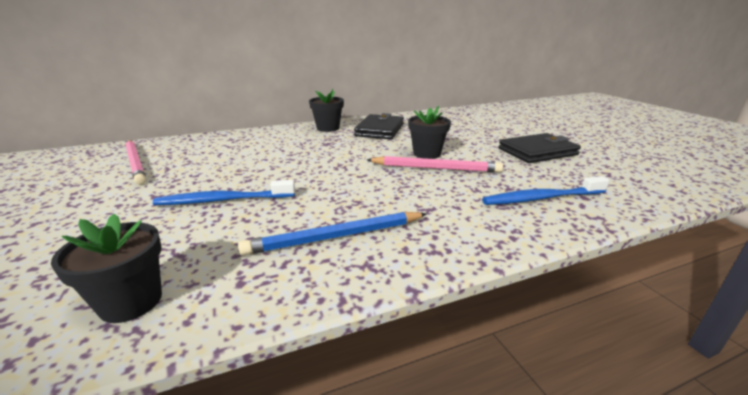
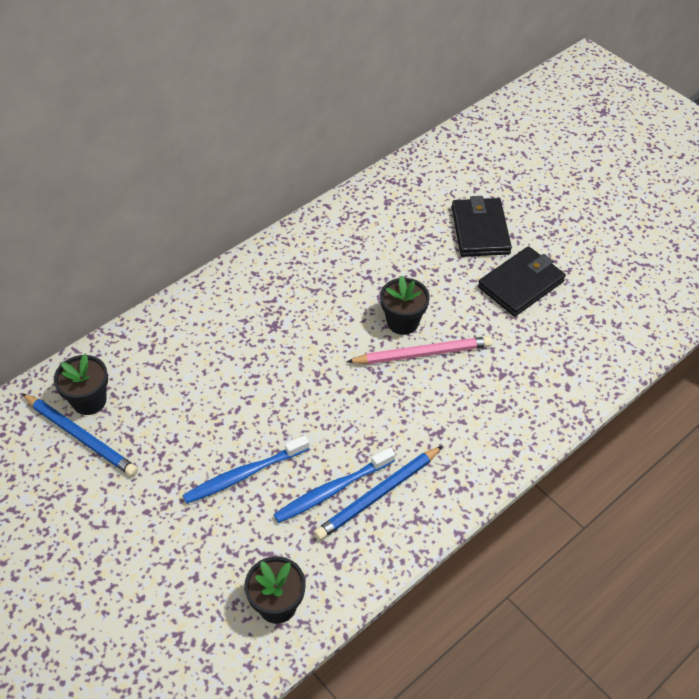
camera: 20 degrees left, 25 degrees up
pink pencil [125,140,146,185] -> blue pencil [22,393,138,476]
black flower pot [309,89,344,132] -> black flower pot moved to [54,354,108,415]
black wallet [354,113,404,139] -> black wallet moved to [452,196,512,257]
blue toothbrush [482,176,609,205] -> blue toothbrush moved to [273,447,395,523]

